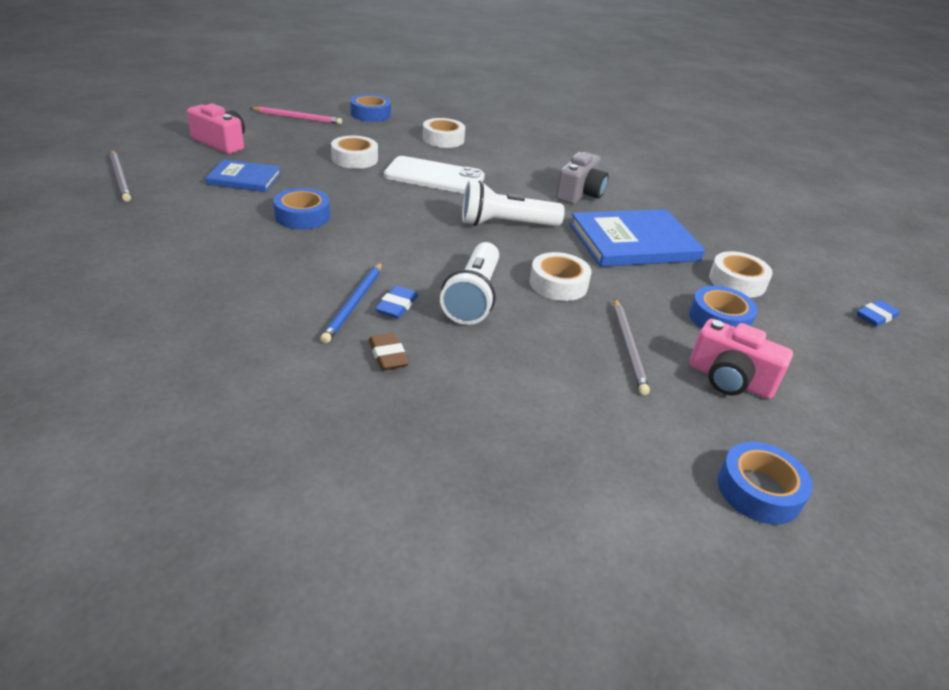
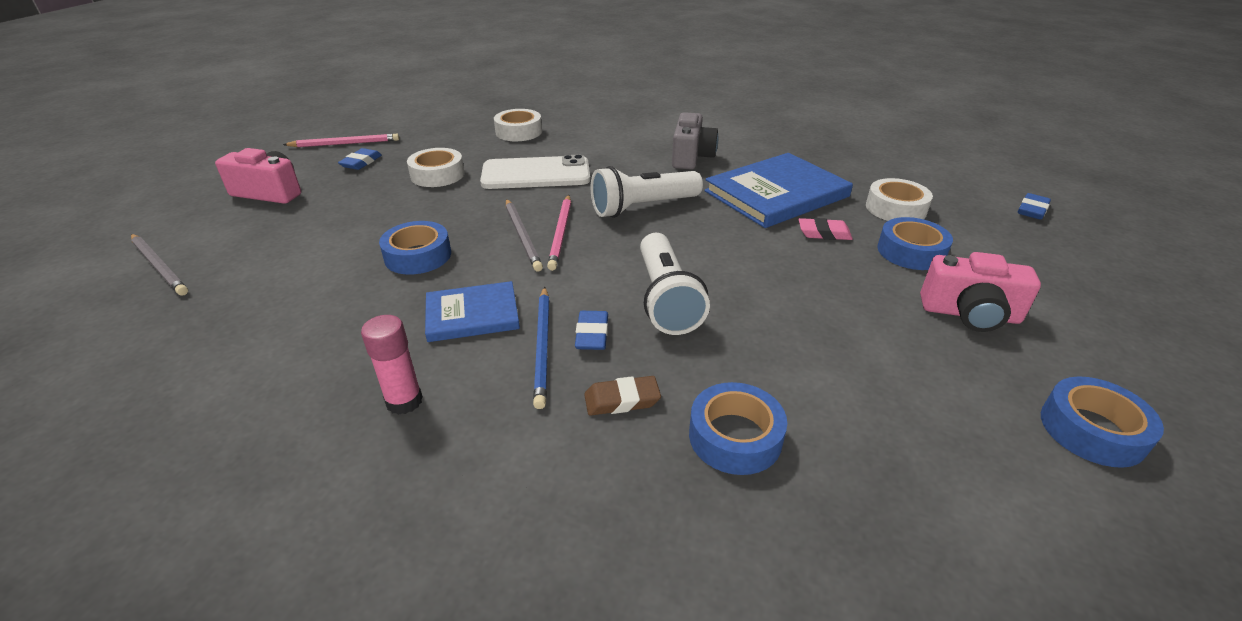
camera: 15 degrees left, 0 degrees up
blue book [206,159,281,192] -> blue book moved to [425,281,520,342]
blue tape [351,94,391,122] -> blue tape moved to [689,382,787,475]
brown eraser [369,333,409,370] -> brown eraser turned 60 degrees counterclockwise [584,376,661,416]
white tape [530,252,592,301] -> none
grey pencil [614,299,650,395] -> grey pencil moved to [506,199,543,272]
none -> blue eraser [338,148,382,170]
none -> pink glue stick [361,315,423,415]
none -> pink pencil [547,195,571,271]
none -> pink eraser [798,218,853,240]

